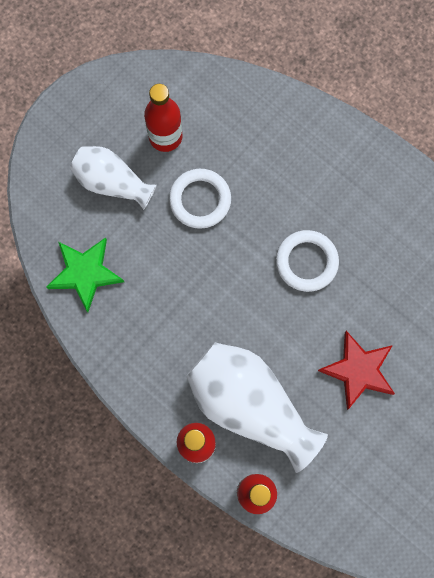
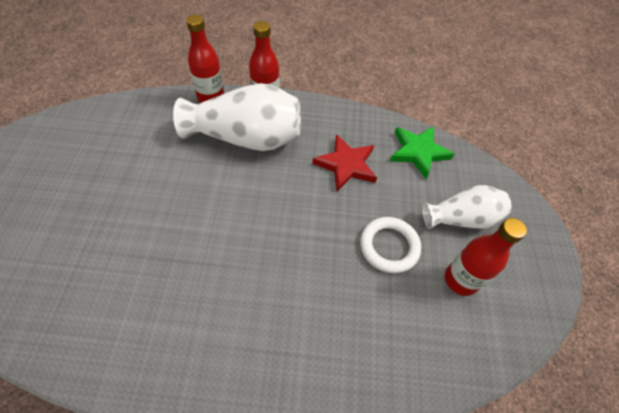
camera: 140 degrees right, 20 degrees down
white ring [276,230,339,292] -> none
red star [318,331,395,410] -> red star moved to [312,134,377,191]

